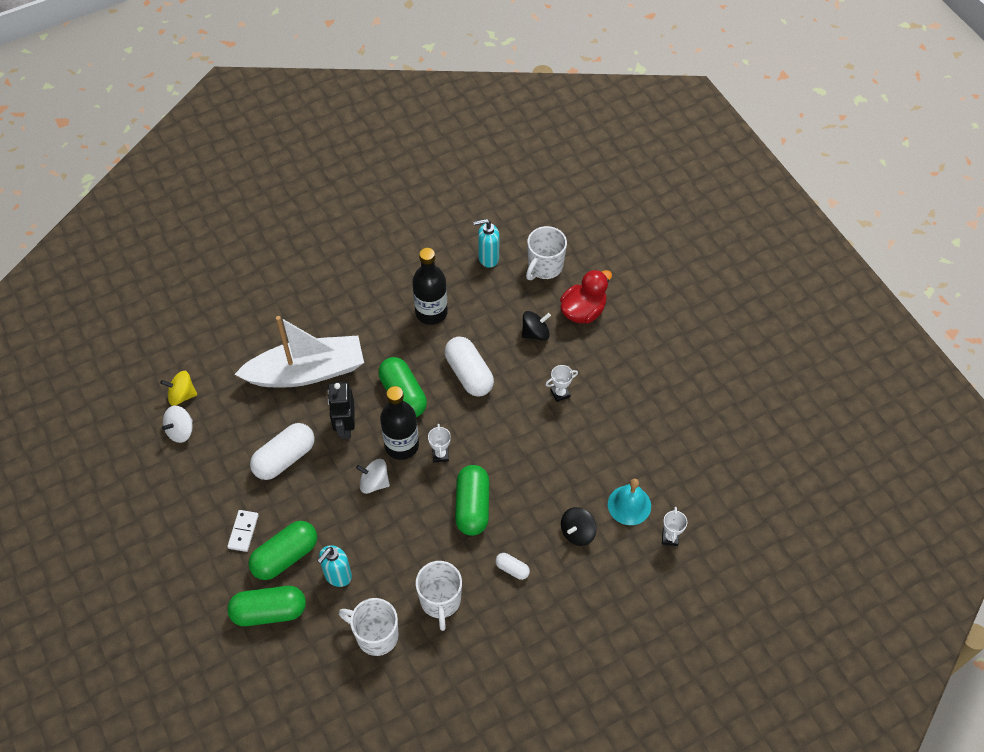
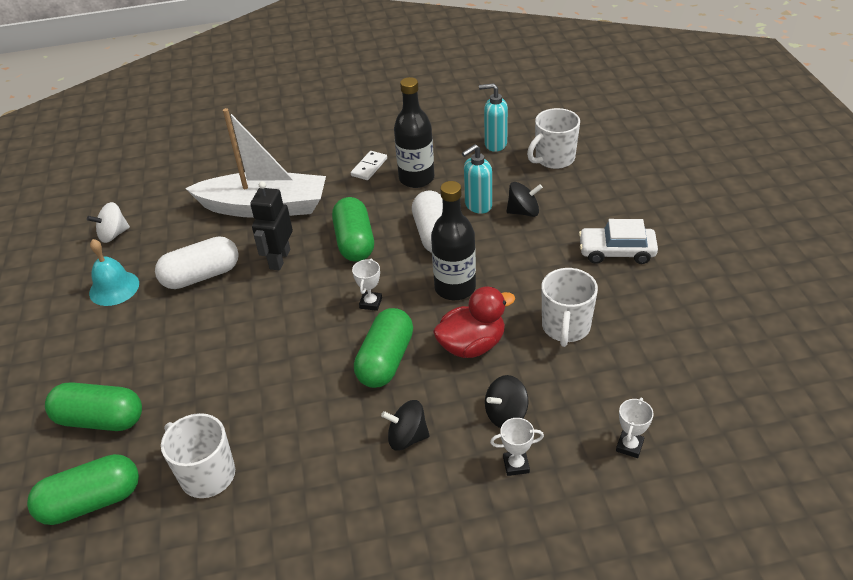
camera: 20 degrees right, 15 degrees down
yellow spinning top [160,371,197,406] -> none
white domino [227,510,259,552] -> white domino moved to [351,151,387,180]
green capsule [248,521,317,580] -> green capsule moved to [27,454,139,525]
turquoise soap dispenser [318,545,352,587] -> turquoise soap dispenser moved to [462,144,492,214]
white spinning top [356,459,390,494] -> none
black bottle [380,386,419,460] -> black bottle moved to [431,181,476,300]
white mug [416,561,462,631] -> white mug moved to [541,268,598,347]
white capsule [495,553,530,580] -> black spinning top [381,400,430,451]
white trophy [545,365,578,402] -> white trophy moved to [490,418,544,476]
red duck [560,269,612,323] -> red duck moved to [433,287,515,358]
turquoise bell [608,478,651,525] -> turquoise bell moved to [89,239,139,306]
none -> white car [579,219,658,264]

